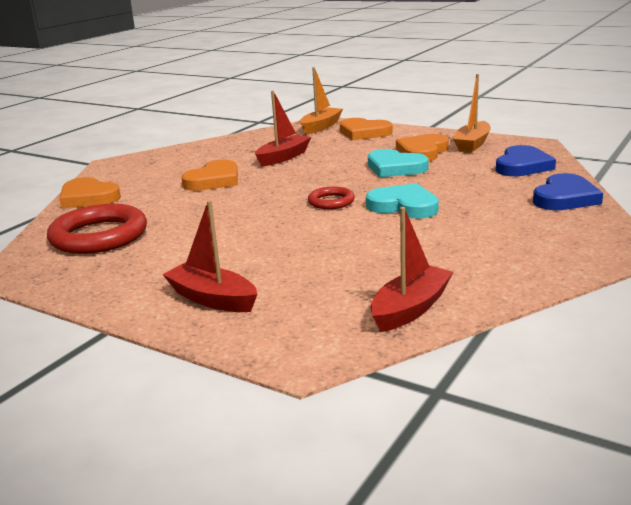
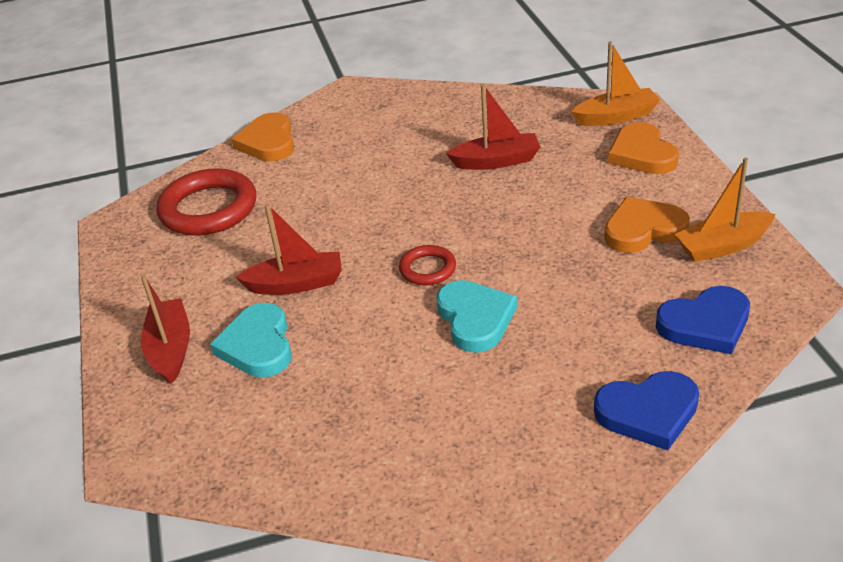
camera: 45 degrees right, 15 degrees up
orange heart [181,160,238,191] -> none
turquoise heart [368,149,429,177] -> turquoise heart moved to [210,303,292,377]
red boat [370,207,453,332] -> red boat moved to [236,204,342,295]

